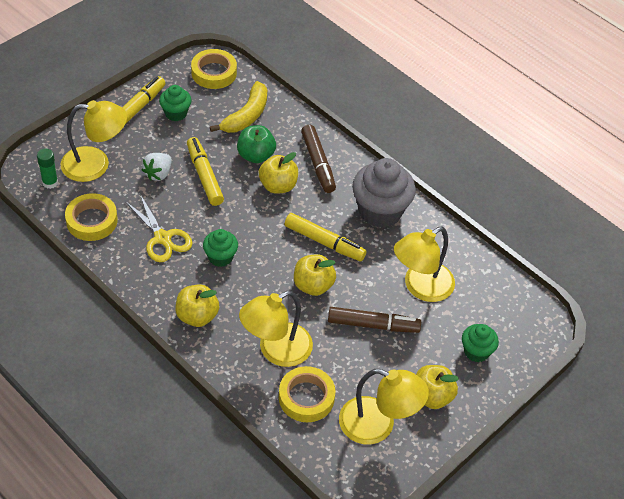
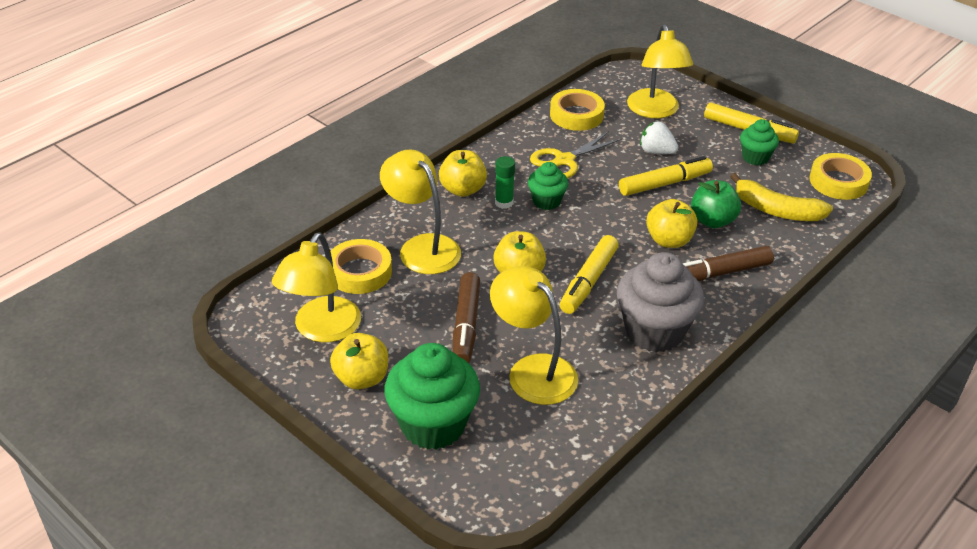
camera: 90 degrees right, 10 degrees down
green glue stick [37,149,58,189] -> green glue stick moved to [495,156,515,209]
green cupcake [462,324,499,362] -> green cupcake [384,343,480,450], size x1.85

